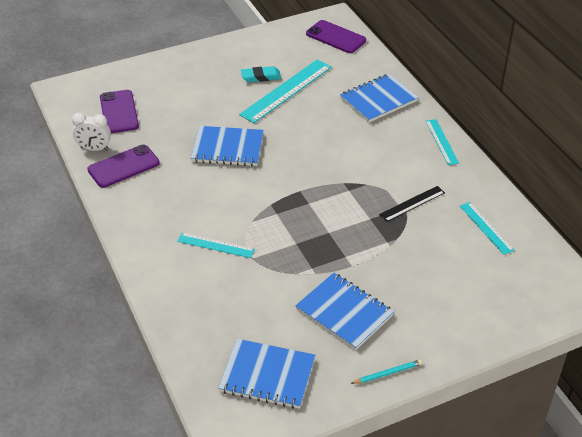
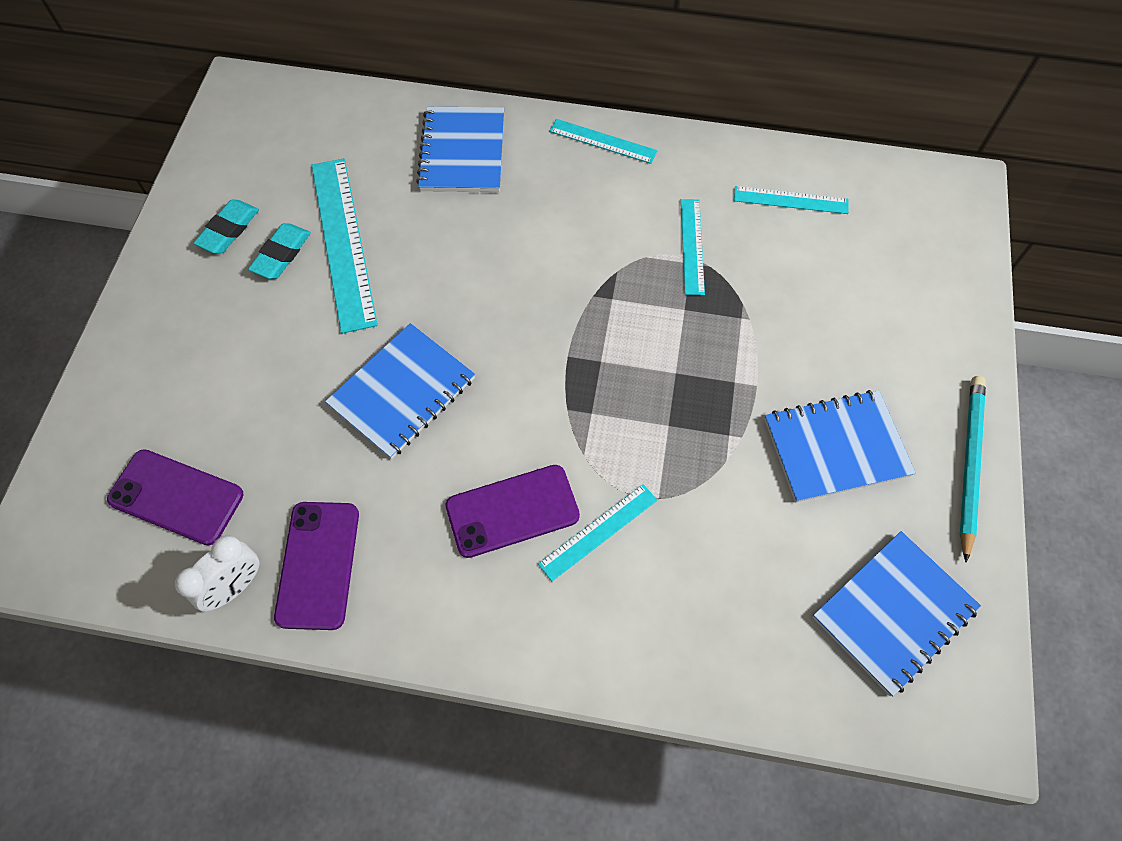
camera: 55 degrees left, 20 degrees up
purple phone [306,20,366,53] -> purple phone moved to [446,465,580,558]
turquoise pencil [351,360,422,384] -> turquoise pencil [960,376,986,563], size x1.76
black ruler [379,186,445,222] -> turquoise ruler [681,199,705,295]
none -> turquoise eraser [194,199,259,253]

